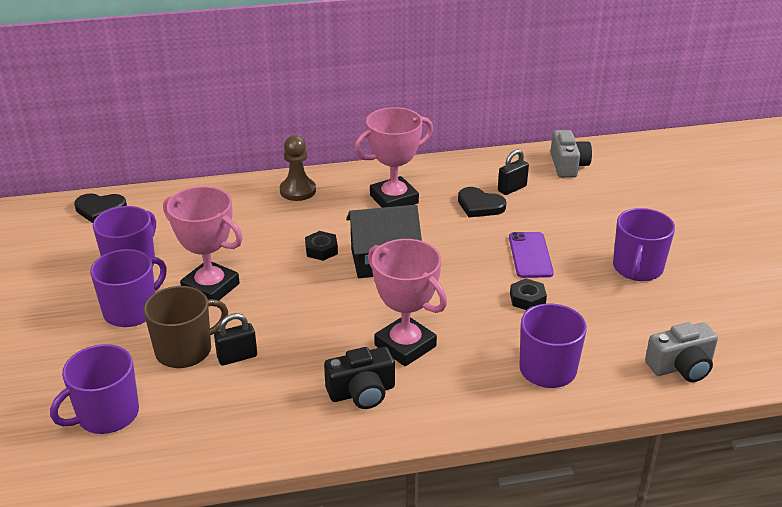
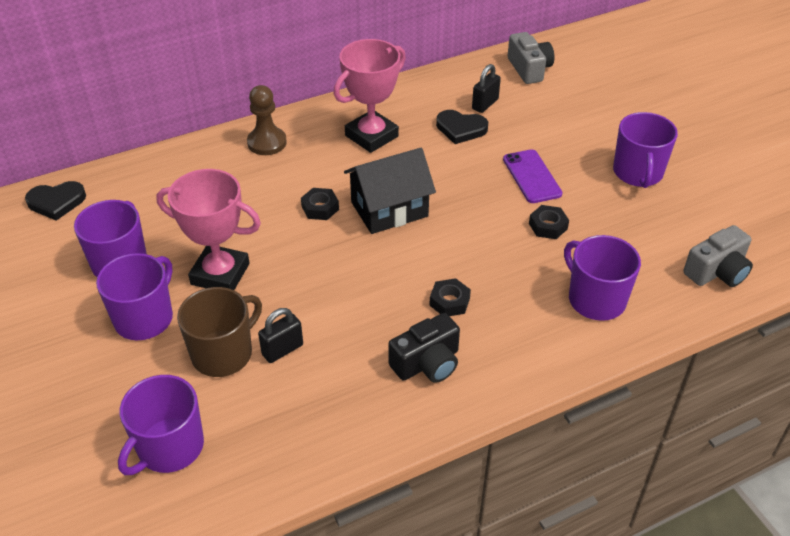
camera: 15 degrees left, 10 degrees up
pink trophy [368,239,447,366] -> black nut [429,278,471,316]

